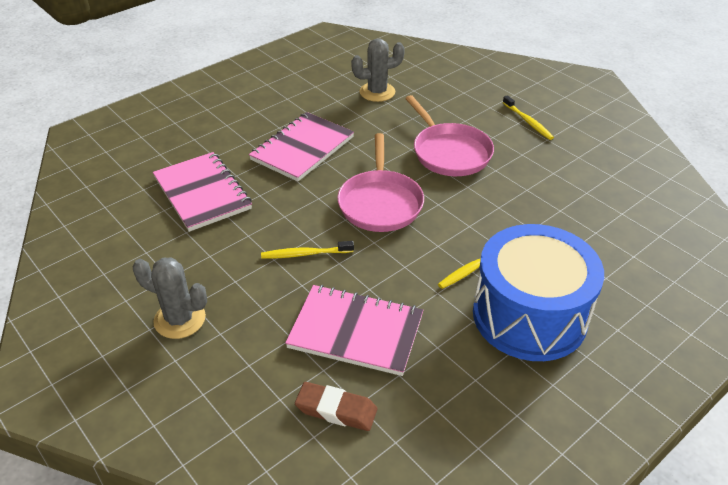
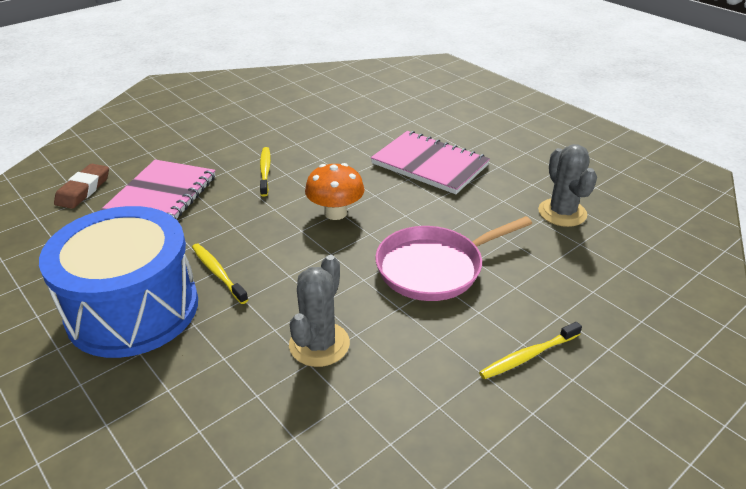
camera: 90 degrees right, 5 degrees down
grey cactus [133,257,207,339] -> grey cactus moved to [289,255,350,367]
pink notebook [153,152,252,232] -> none
pink pan [337,133,424,232] -> orange mushroom [305,163,365,220]

